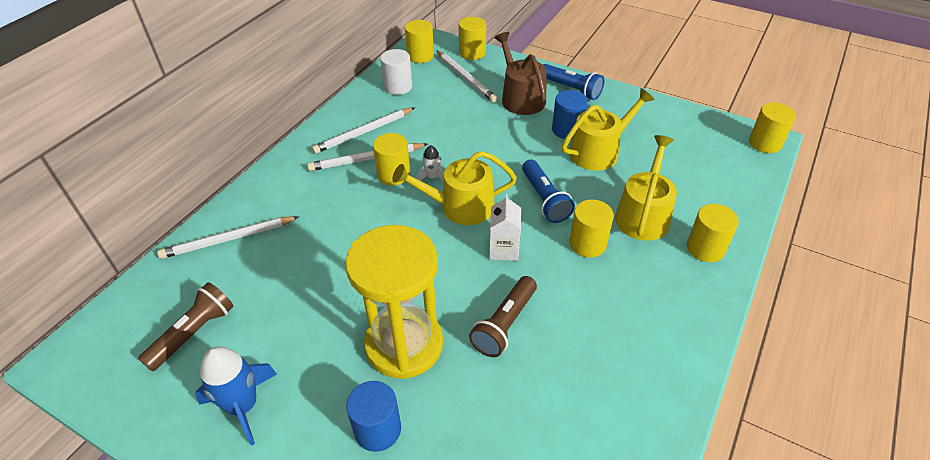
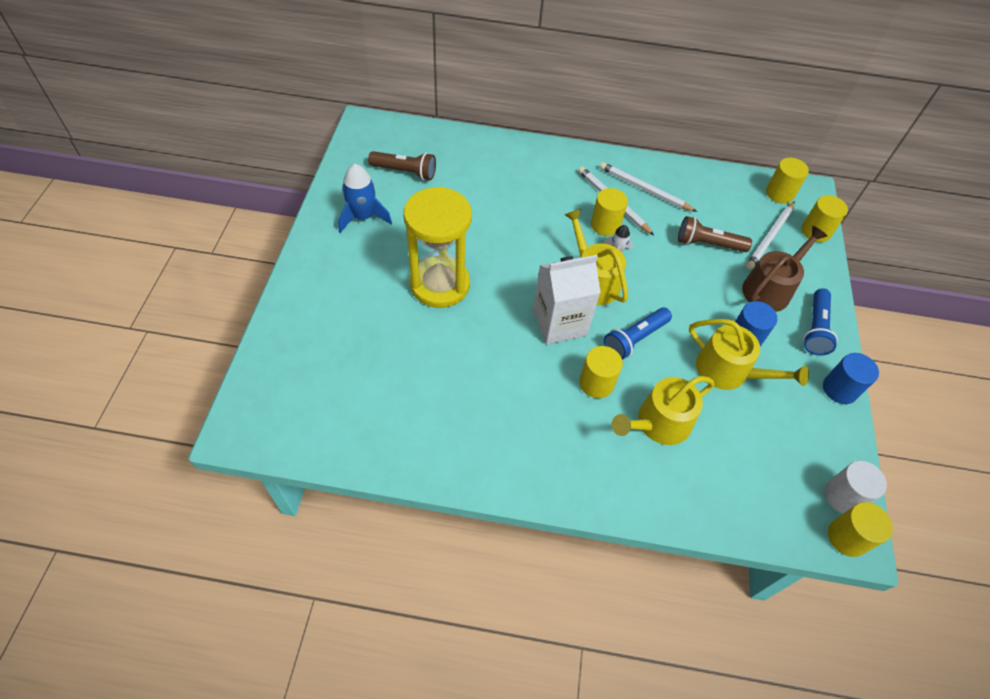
camera: 65 degrees right, 10 degrees up
white pencil [157,216,299,259] -> none
blue cylinder [346,381,401,452] -> blue cylinder moved to [823,353,879,404]
white cylinder [380,49,412,95] -> white cylinder moved to [824,461,887,513]
brown flashlight [469,276,537,357] -> brown flashlight moved to [678,216,752,252]
white carton [489,194,521,261] -> white carton [533,255,601,344], size x1.71
yellow watering can [615,135,677,241] -> yellow watering can turned 150 degrees clockwise [612,376,714,445]
yellow cylinder [687,204,739,262] -> none

